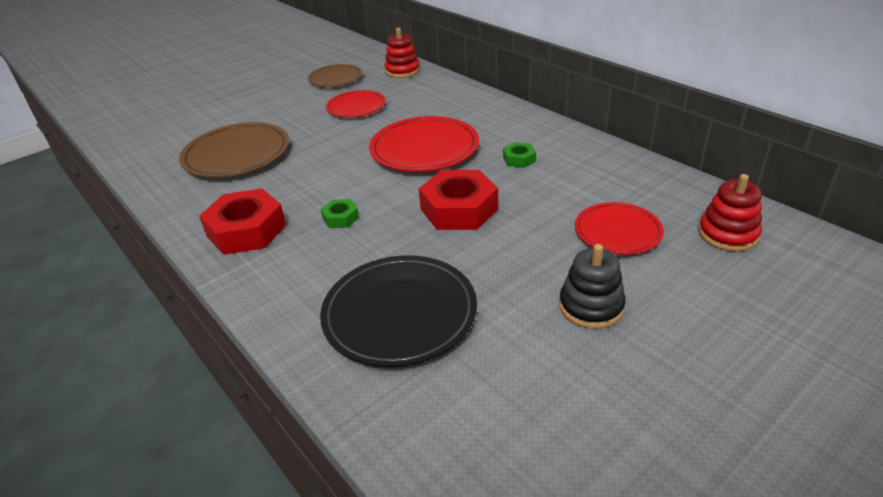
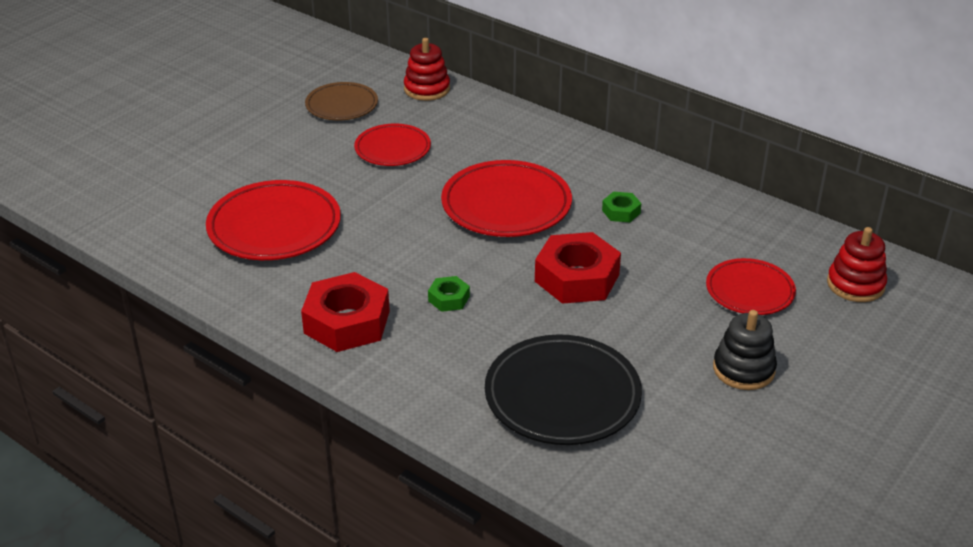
camera: 15 degrees left, 0 degrees up
brown plate [179,122,289,178] -> red plate [206,180,341,260]

